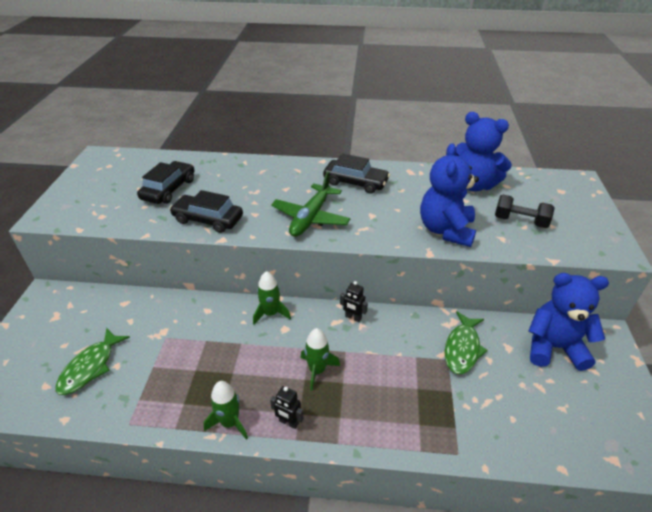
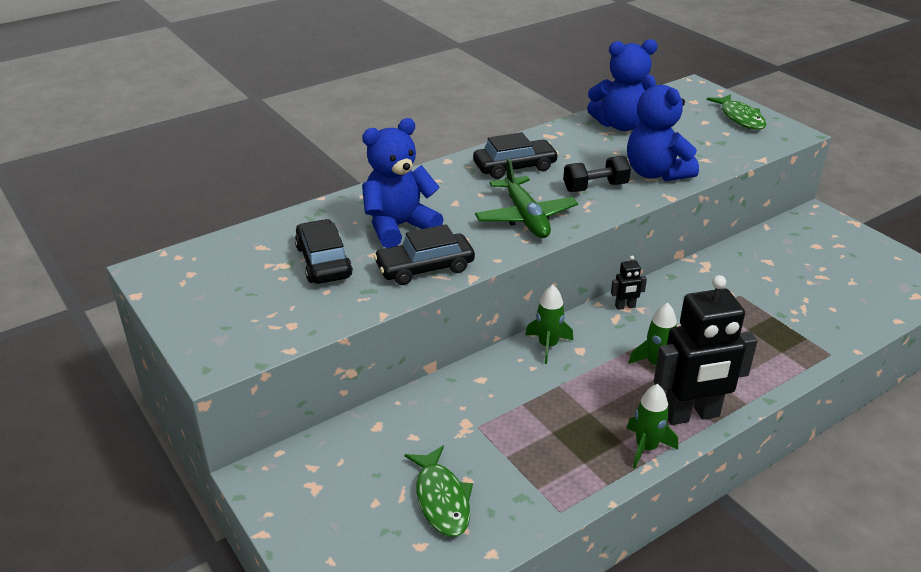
camera: 40 degrees left, 5 degrees down
black robot [270,386,304,429] -> black robot [654,275,758,425], size x2.39
green fish [445,311,488,374] -> green fish moved to [707,94,767,130]
black dumbbell [495,195,555,228] -> black dumbbell moved to [563,156,631,192]
blue teddy bear [529,273,609,371] -> blue teddy bear moved to [362,118,444,248]

